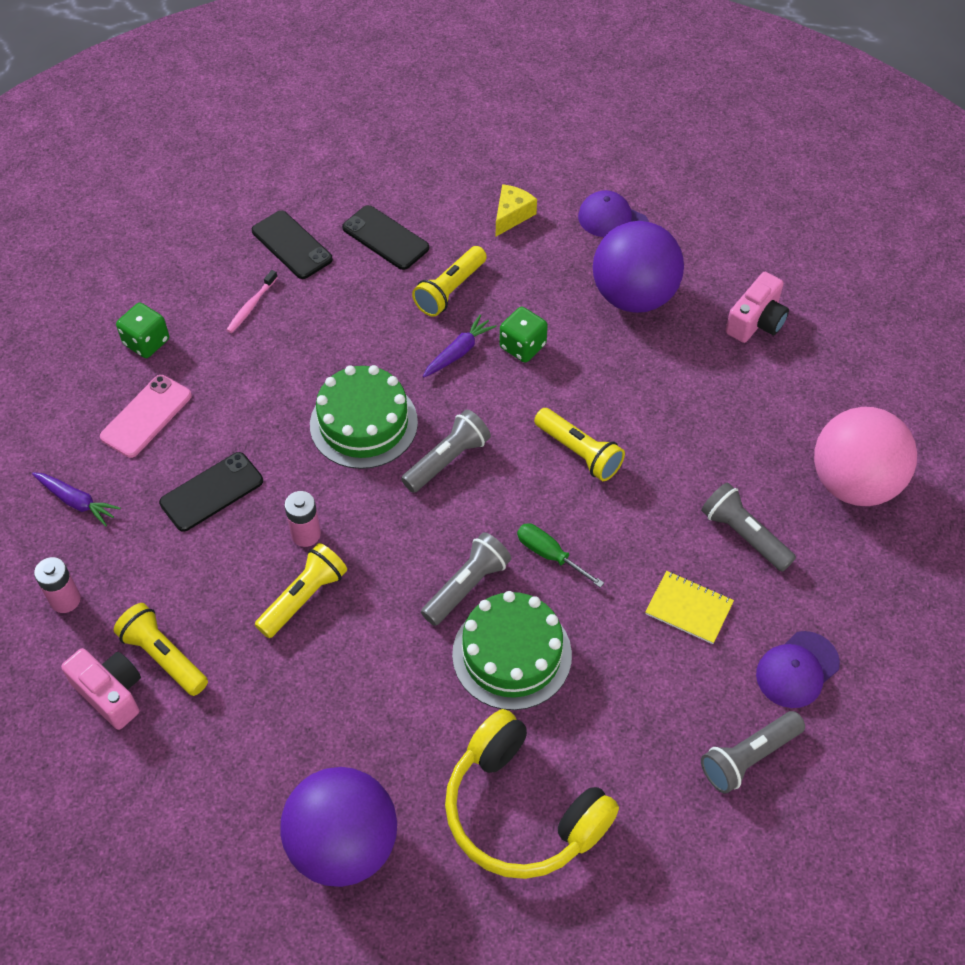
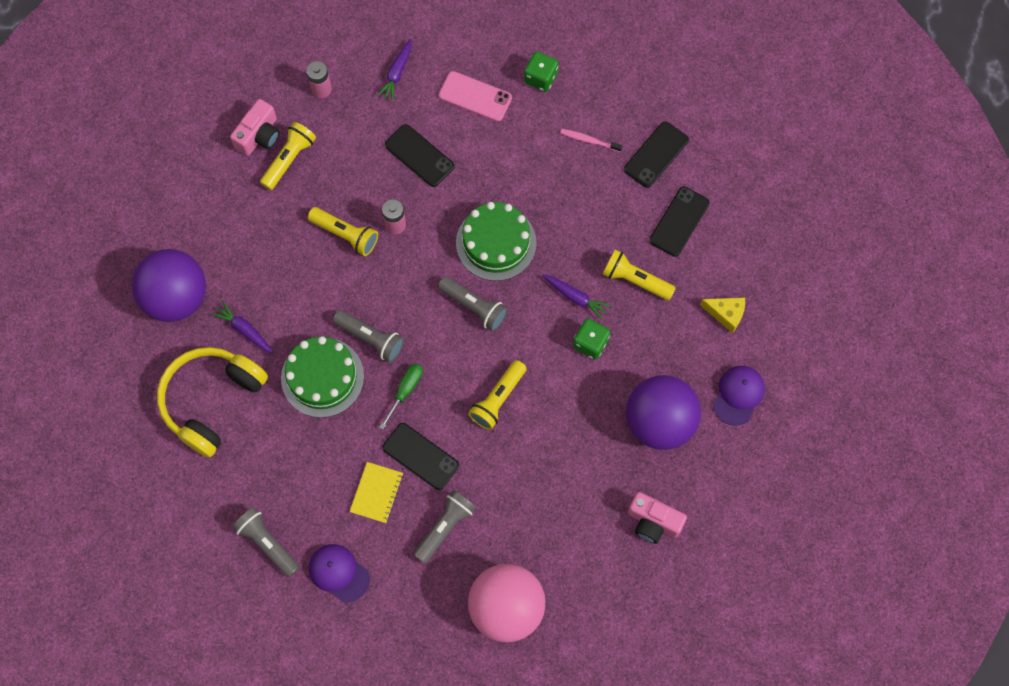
camera: 80 degrees right, 15 degrees up
none -> purple carrot [211,301,273,353]
none -> black phone [382,423,459,490]

